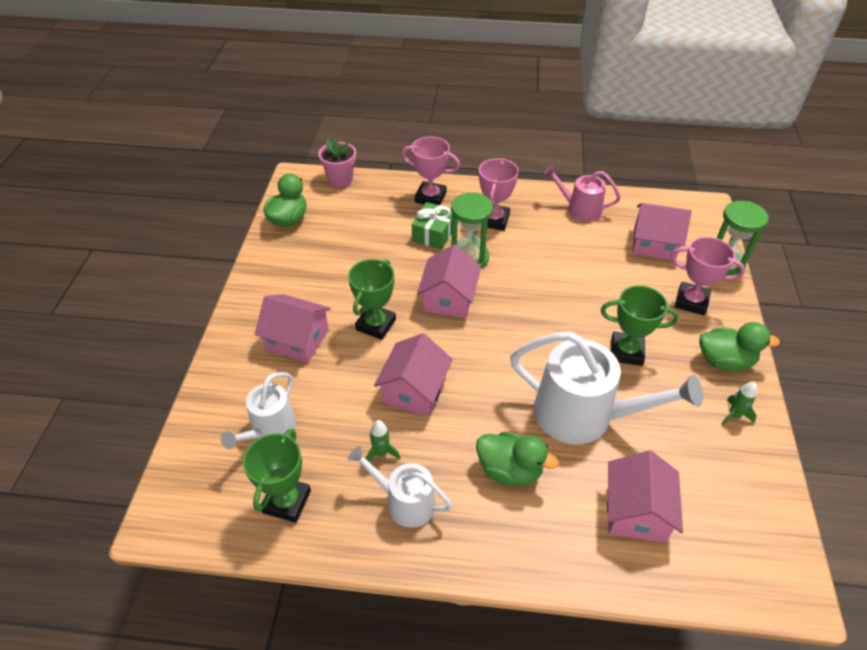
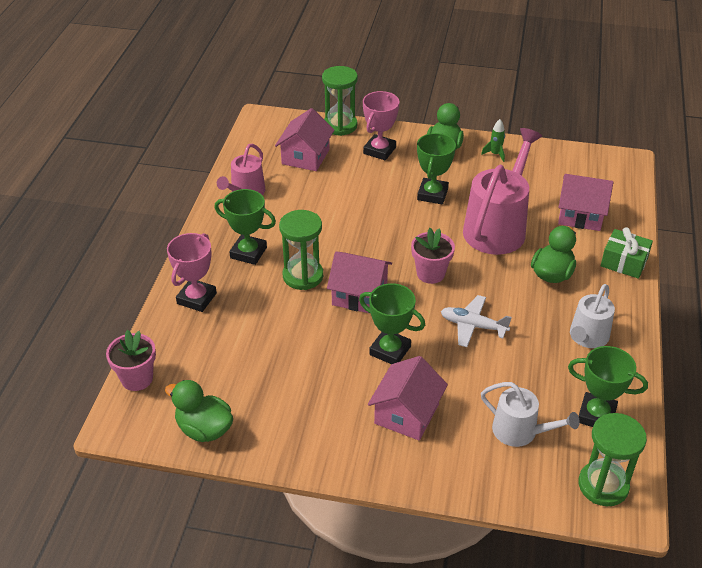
camera: 85 degrees left, 5 degrees down
green rocket [366,420,400,462] -> none
pink house [374,333,453,417] -> white plane [441,295,512,347]
green gift [412,202,452,250] -> green gift moved to [601,227,653,279]
pink trophy [479,158,519,231] -> green trophy [214,189,276,265]
white watering can [510,331,703,444] -> pink watering can [463,128,542,255]
none -> pink flower pot [411,228,455,284]
none -> green hourglass [578,413,647,506]

